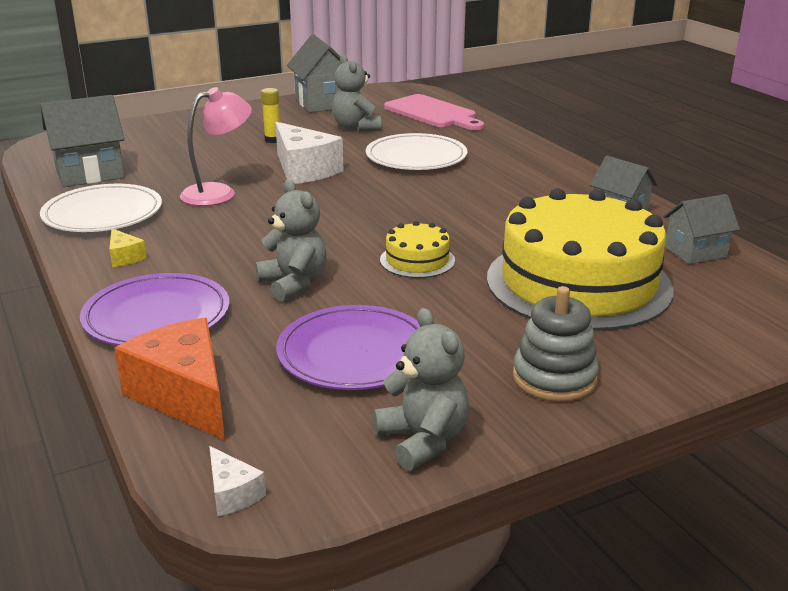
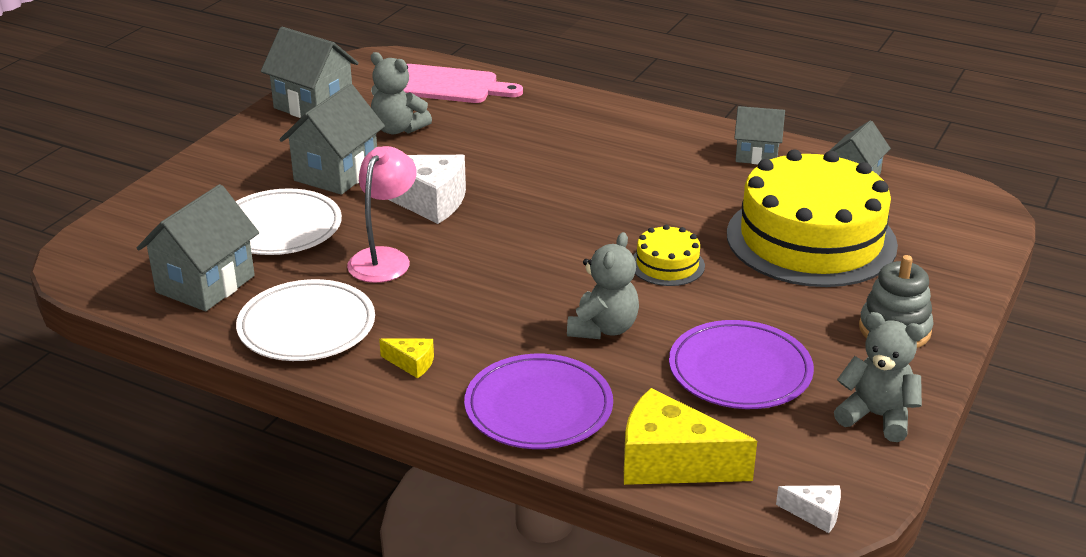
camera: 35 degrees left, 5 degrees up
orange cheese [114,318,225,440] -> yellow cheese [624,388,757,485]
grey teddy bear [255,179,327,301] -> grey teddy bear turned 90 degrees clockwise [567,232,639,339]
yellow glue stick [261,88,280,143] -> grey house [279,84,385,195]
white plate [366,133,467,170] -> white plate moved to [236,188,342,255]

